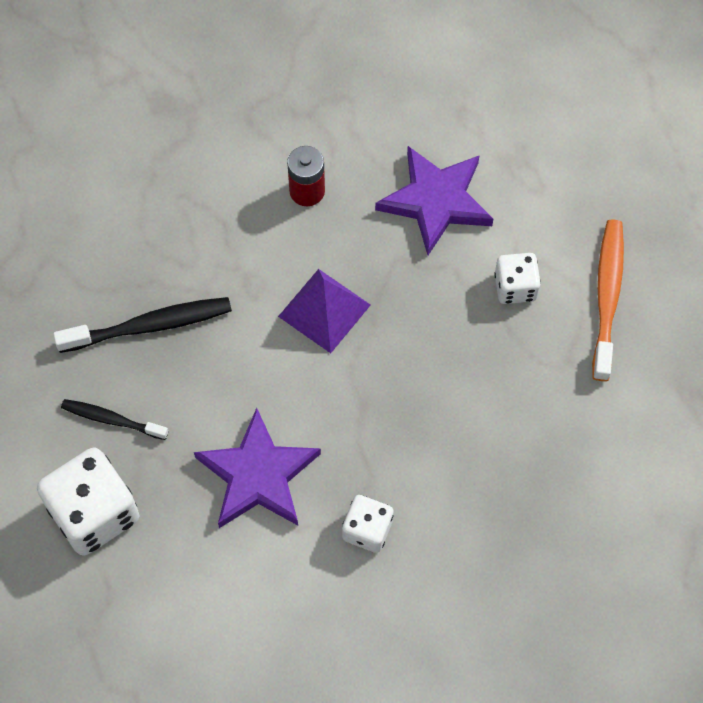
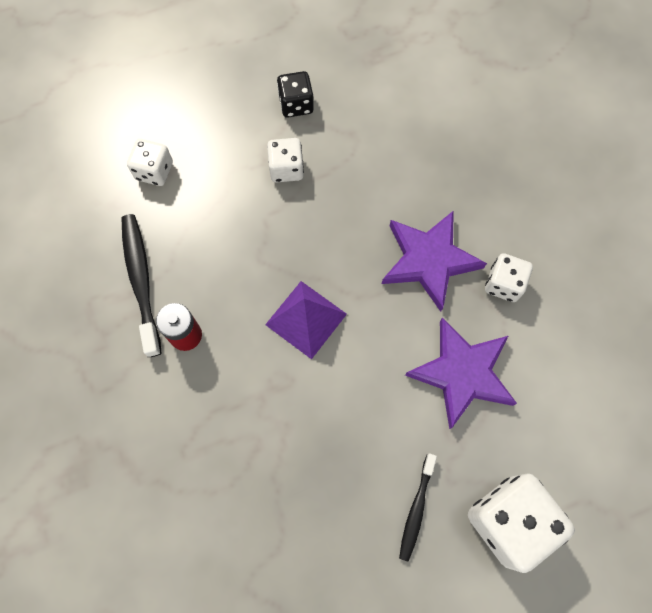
camera: 90 degrees left, 5 degrees up
black toothbrush [53,297,232,353] -> black toothbrush moved to [122,214,162,357]
purple star [375,146,493,255] -> purple star moved to [382,210,487,312]
orange toothbrush [592,219,624,381] -> black dice [277,71,314,118]
none -> white dice [127,139,173,186]

